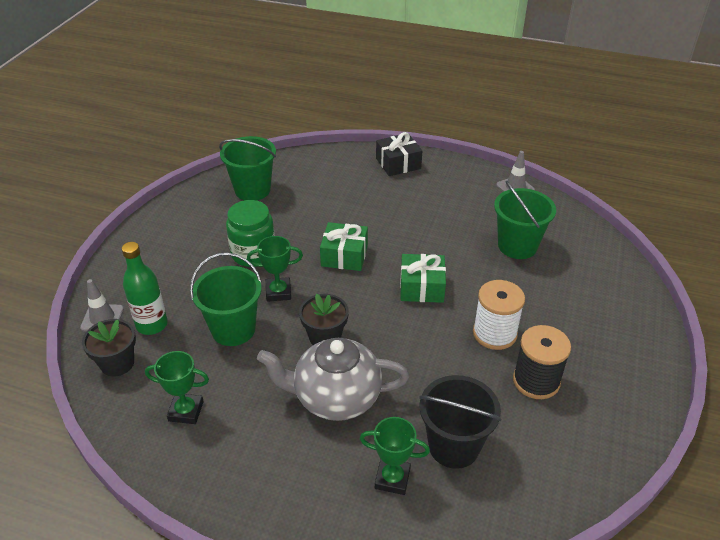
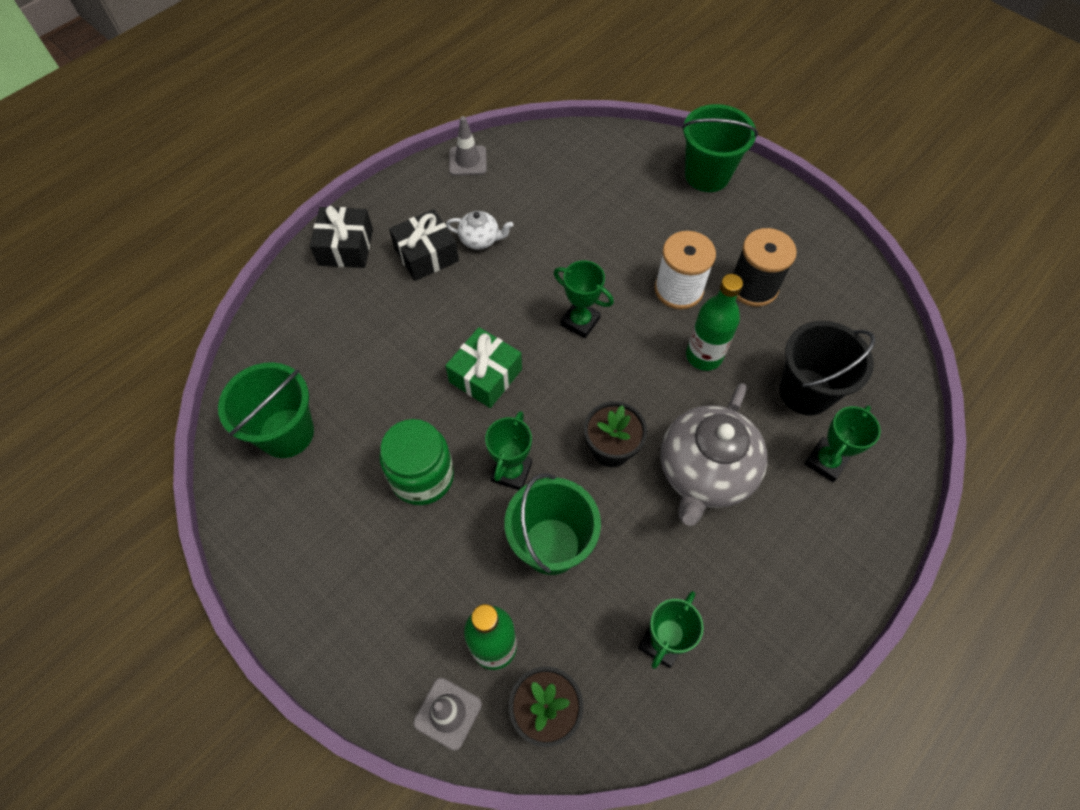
camera: 65 degrees left, 20 degrees up
green gift [400,254,446,303] -> green trophy [554,260,614,338]
green bucket [494,181,556,259] -> green bucket moved to [682,104,758,192]
none -> black gift [389,209,459,281]
none -> white teapot [446,211,513,250]
none -> green bottle [686,274,743,371]

